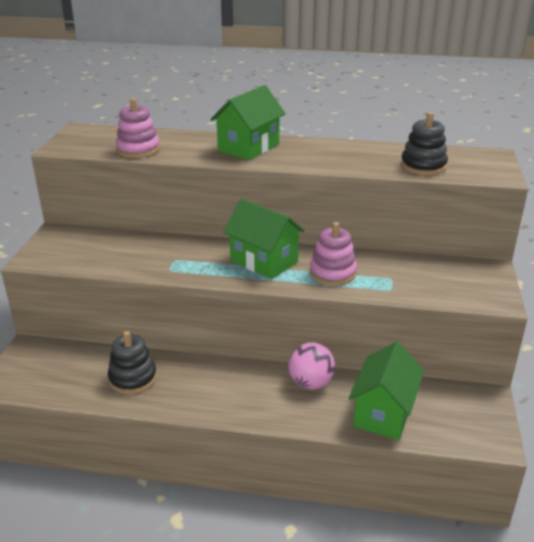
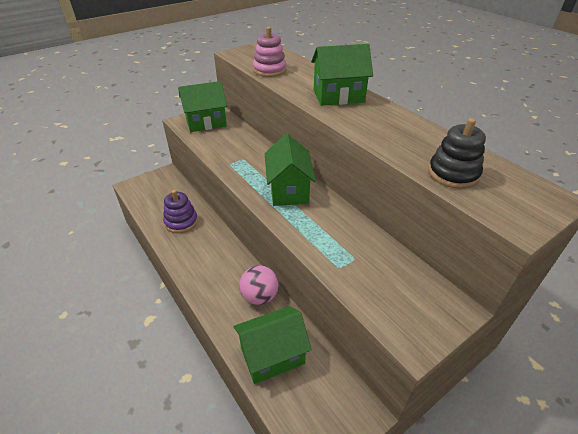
camera: 45 degrees right, 10 degrees up
black stacking toy [108,331,157,394] -> purple stacking toy [163,190,198,233]
pink stacking toy [310,222,357,286] -> none
none -> green house [178,81,227,132]

